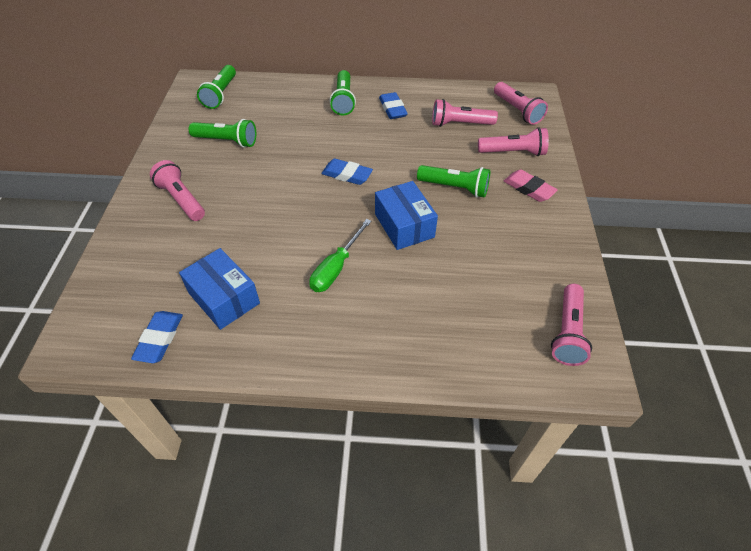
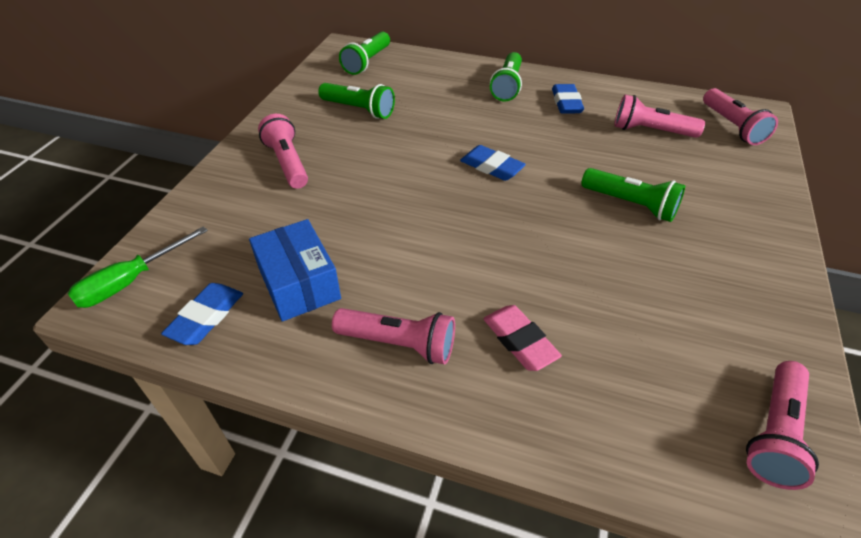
camera: 15 degrees right, 5 degrees down
green screwdriver [310,219,372,292] -> green screwdriver moved to [68,226,208,308]
blue box [375,181,438,250] -> none
pink flashlight [478,127,549,156] -> pink flashlight moved to [332,308,455,364]
pink eraser [504,169,558,202] -> pink eraser moved to [483,305,562,371]

